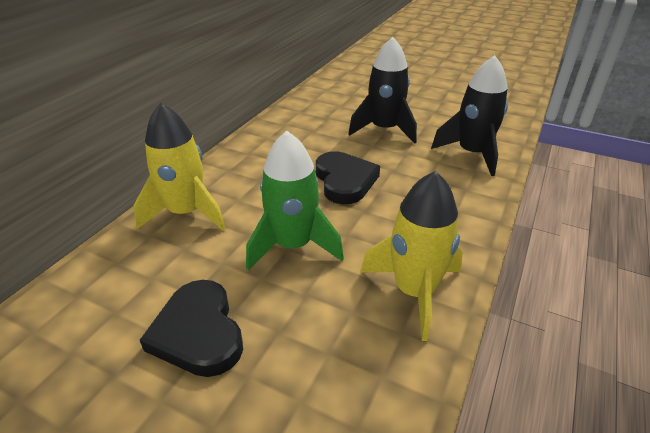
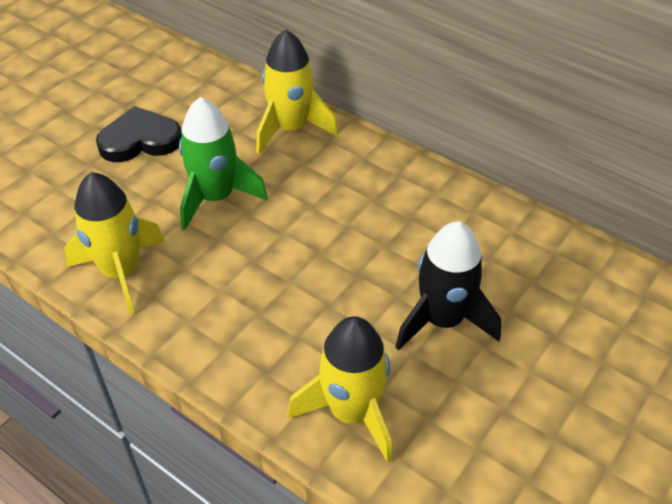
camera: 100 degrees right, 10 degrees up
black heart [316,151,380,204] -> none
black rocket [431,55,508,176] -> yellow rocket [288,316,392,463]

